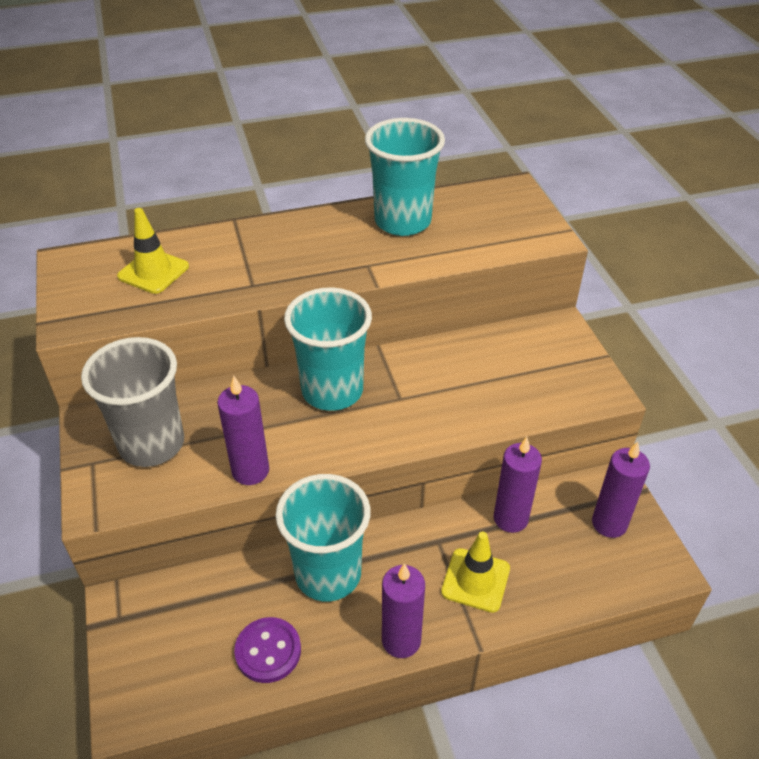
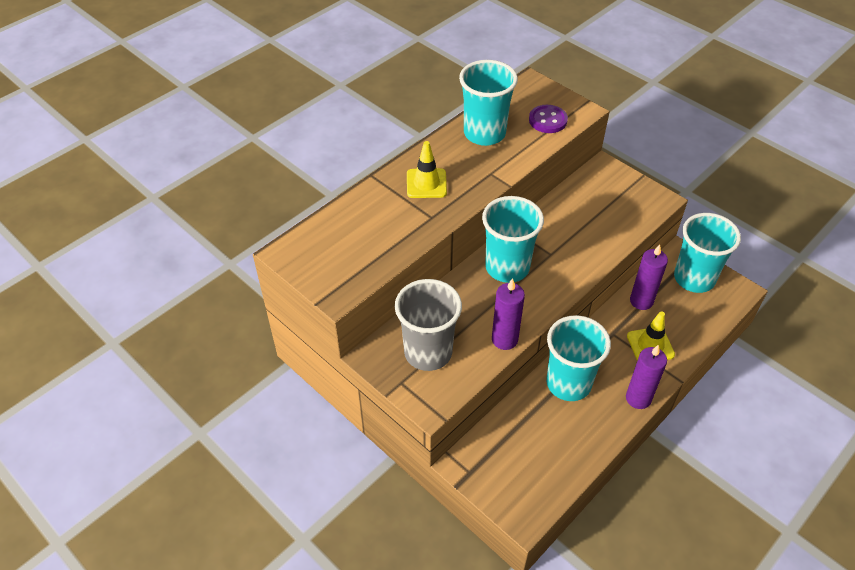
camera: 30 degrees left, 5 degrees up
yellow traffic cone [117,208,189,294] -> yellow traffic cone moved to [407,141,447,198]
purple button [234,617,301,683] -> purple button moved to [529,105,568,133]
purple candle [592,442,650,538] -> turquoise cup [674,213,741,293]

